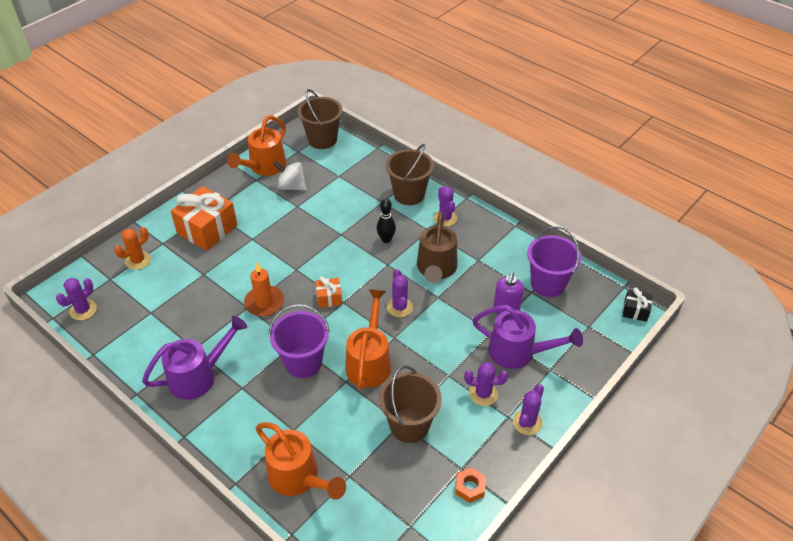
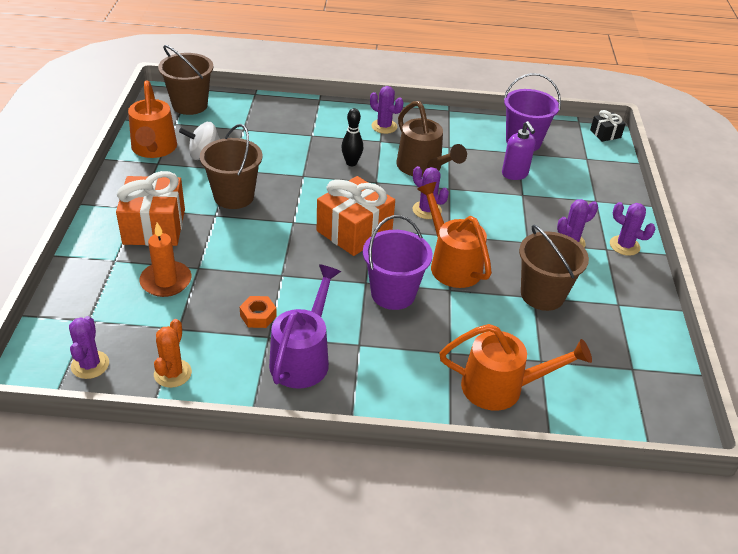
camera: 40 degrees left, 5 degrees down
orange cactus [114,227,151,270] -> orange cactus moved to [154,319,192,388]
orange candle [244,263,284,316] -> orange candle moved to [139,222,192,297]
orange gift [315,276,342,308] -> orange gift [317,176,395,256], size x2.04
brown bucket [386,144,434,205] -> brown bucket moved to [200,124,263,209]
orange nut [455,467,486,503] -> orange nut moved to [240,296,277,328]
purple watering can [472,305,583,369] -> none
purple cactus [513,384,544,435] -> purple cactus turned 45 degrees counterclockwise [610,202,655,256]

